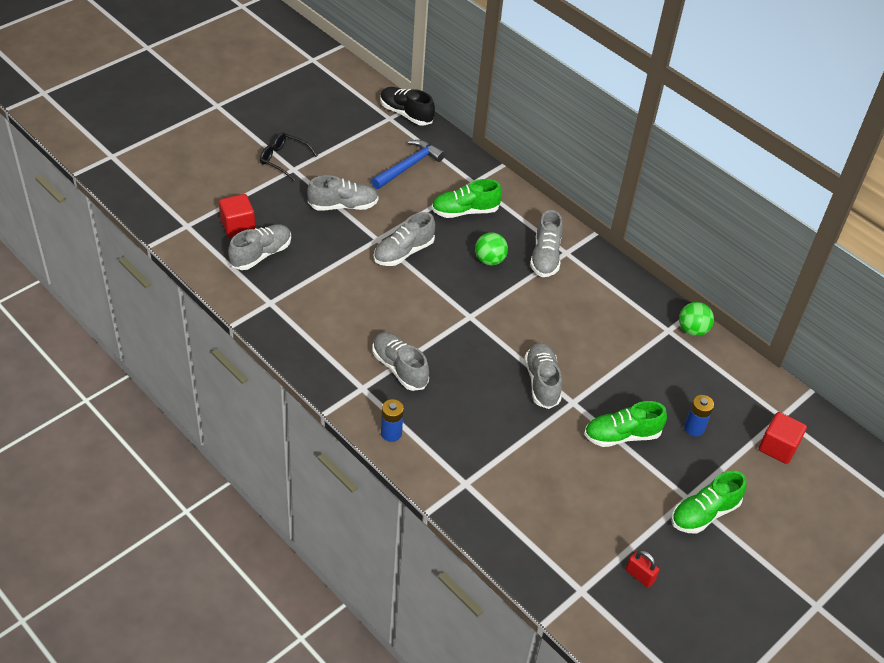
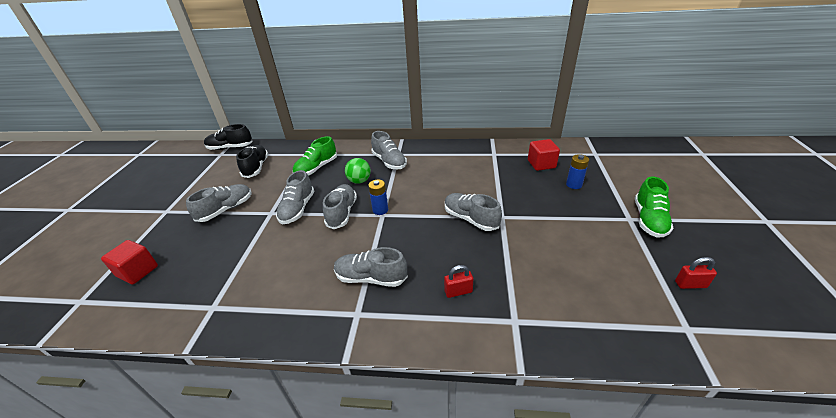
camera: 35 degrees left, 10 degrees down
grey shoe [228,224,291,270] -> grey shoe moved to [323,184,357,229]
black glasses [260,132,318,181] -> none
blue hammer [371,140,445,189] -> black shoe [236,145,269,178]
blue battery [381,399,404,442] -> blue battery moved to [368,180,388,215]
green shoe [584,401,667,447] -> none
green ball [679,302,714,336] -> none
red cube [759,412,807,464] -> red cube moved to [528,139,560,171]
none -> red padlock [444,265,473,298]

